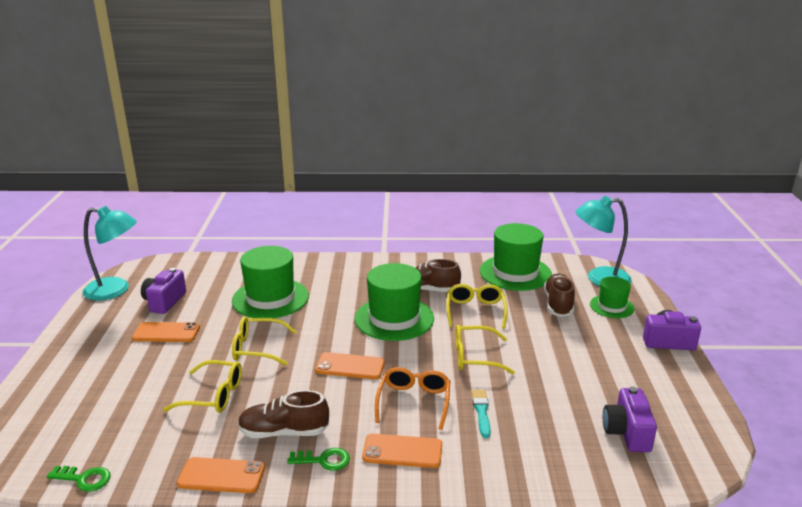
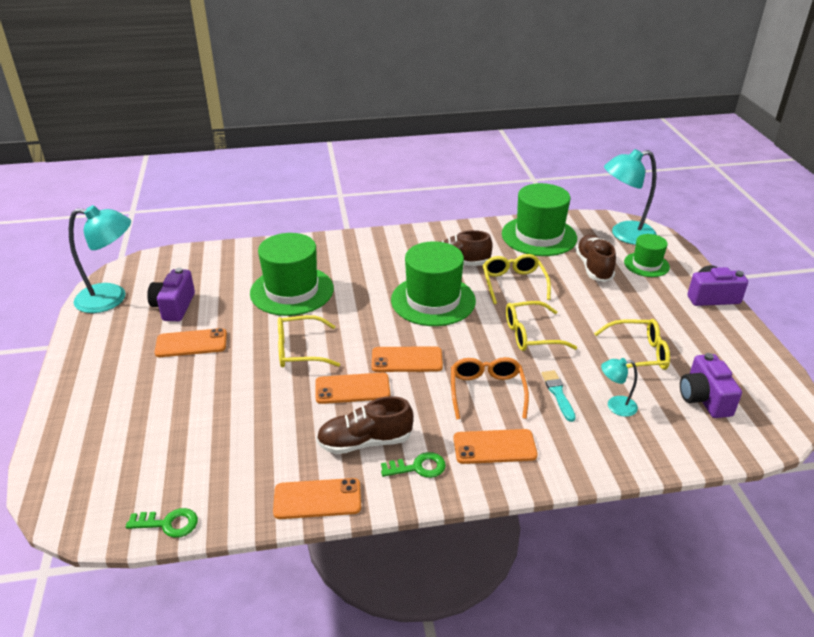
camera: 10 degrees left, 10 degrees up
yellow glasses [163,360,242,413] -> yellow glasses moved to [594,319,670,370]
none -> orange phone [316,373,390,404]
none -> turquoise lamp [601,358,638,417]

